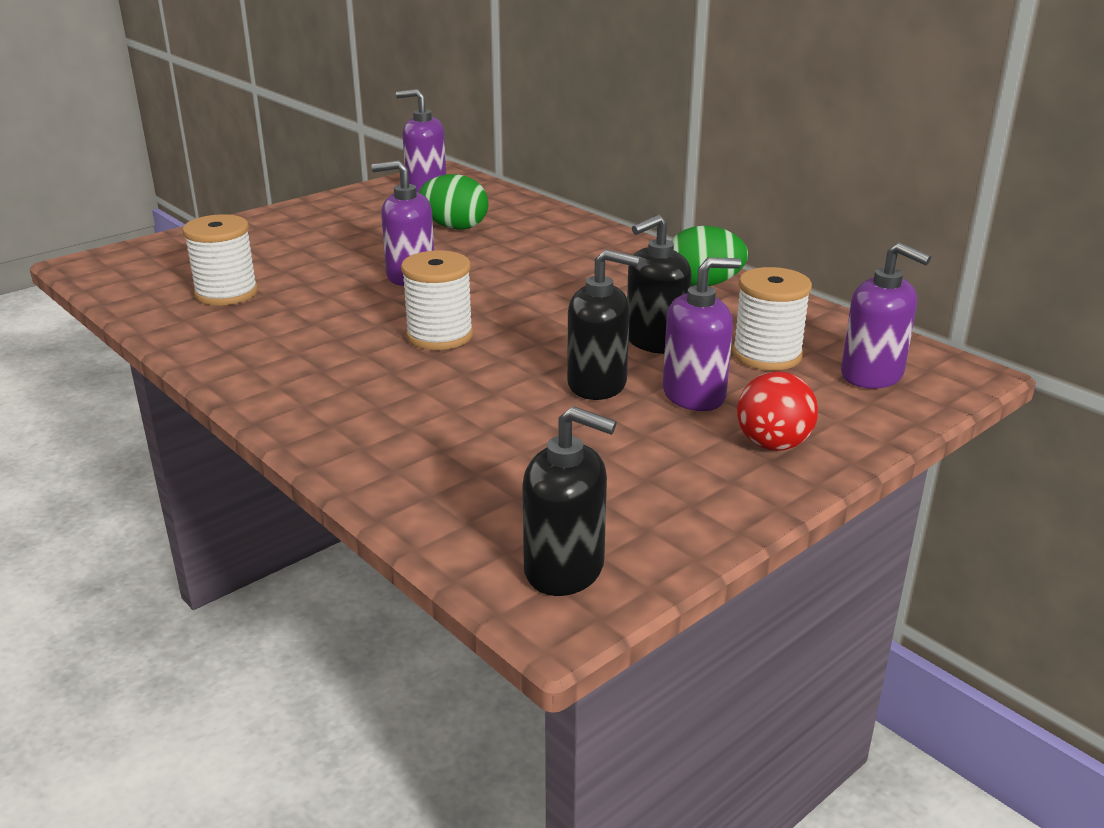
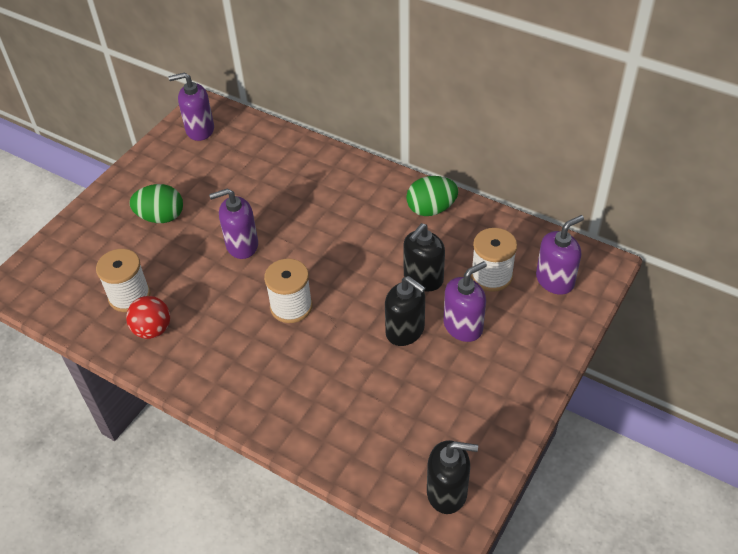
camera: 15 degrees left, 20 degrees up
green egg [419,174,488,230] -> green egg moved to [130,184,183,223]
black soap dispenser [567,249,640,400] -> black soap dispenser turned 45 degrees clockwise [385,276,426,346]
red ball [737,371,818,451] -> red ball moved to [126,296,170,339]
purple soap dispenser [841,243,931,389] -> purple soap dispenser turned 60 degrees counterclockwise [536,215,584,295]

